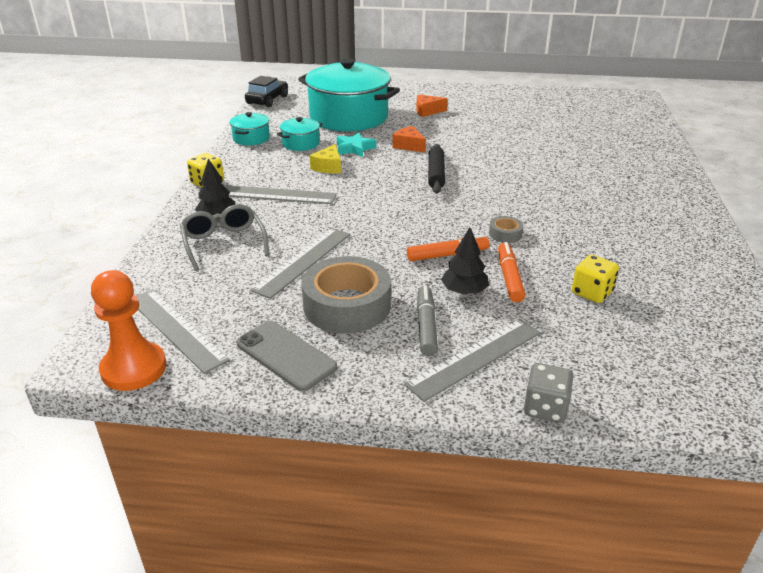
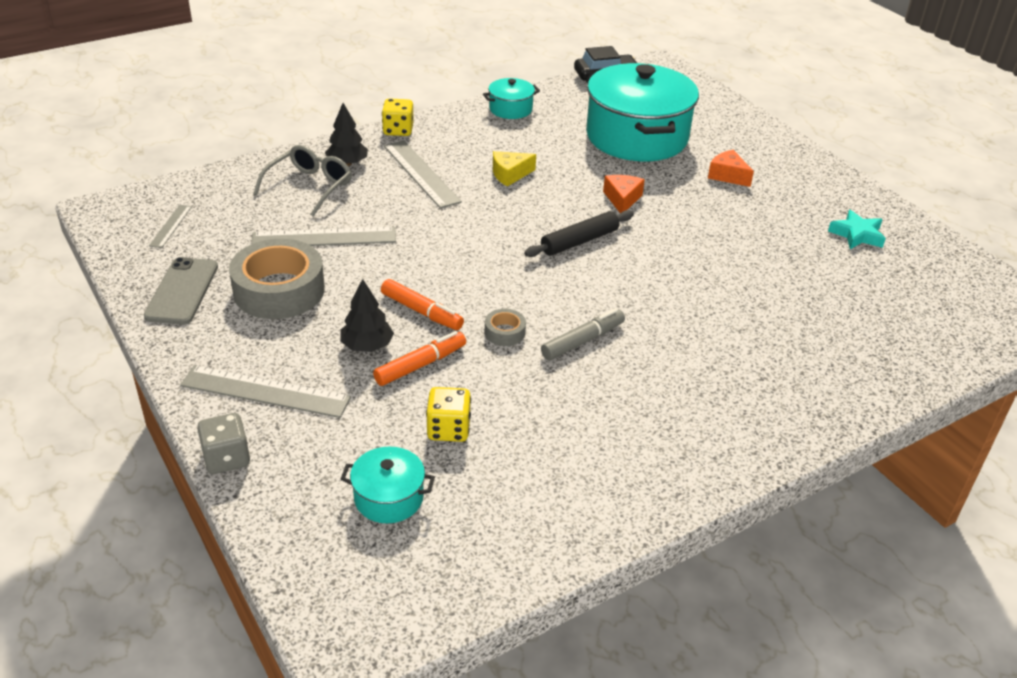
camera: 50 degrees right, 5 degrees up
orange pawn [91,270,166,391] -> none
grey ruler [137,289,230,374] -> grey ruler [149,205,192,248], size x0.53
turquoise pot [277,117,322,151] -> turquoise pot moved to [341,447,435,523]
turquoise star [337,132,376,157] -> turquoise star moved to [828,210,886,249]
grey marker [417,285,438,356] -> grey marker moved to [541,308,625,360]

